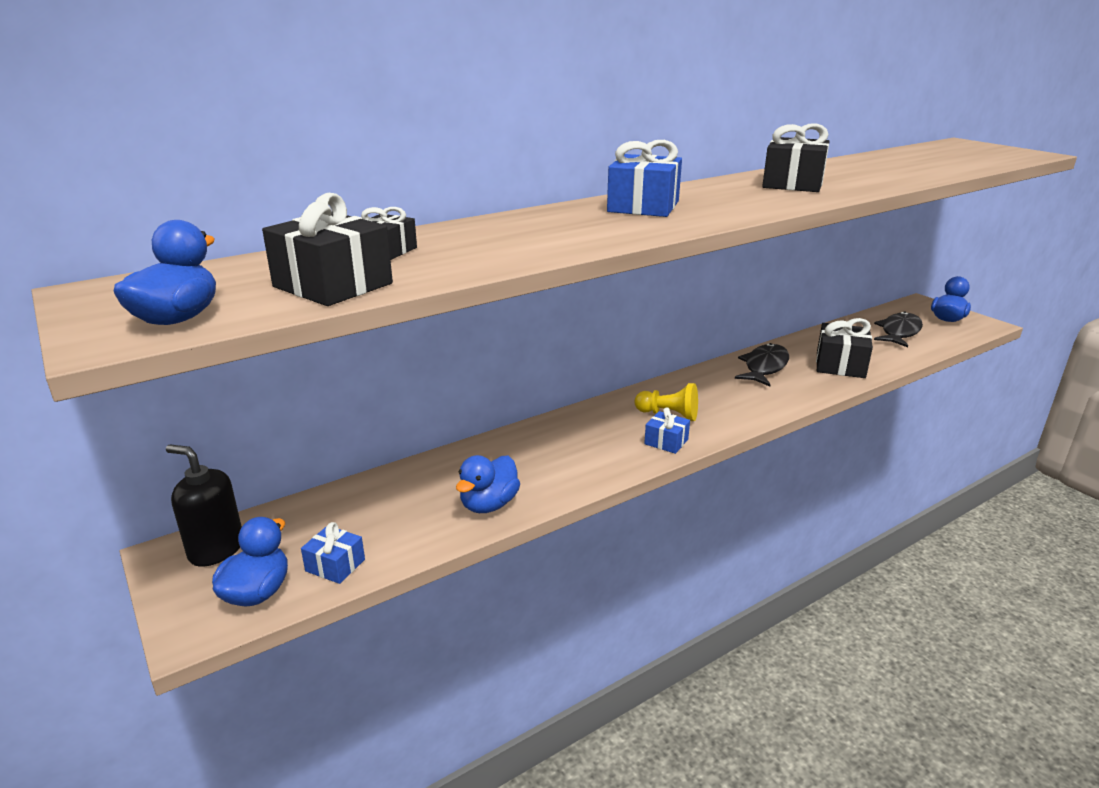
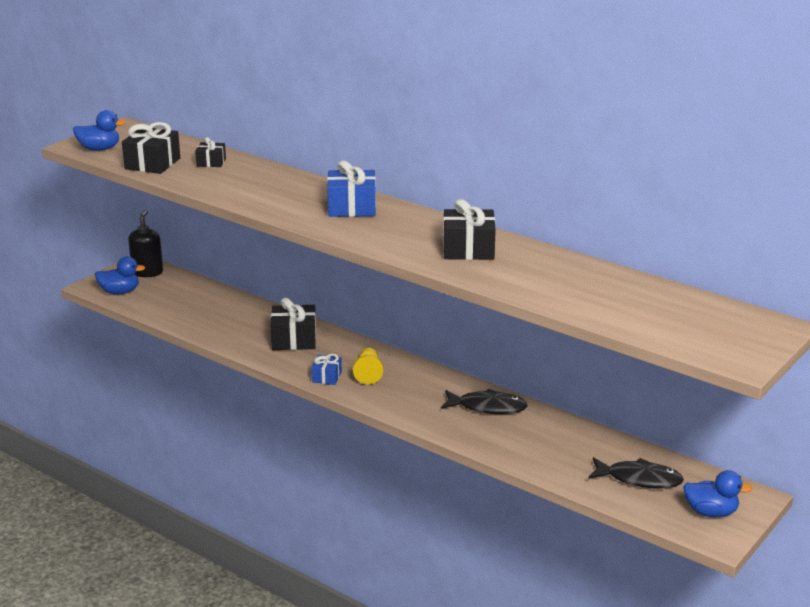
camera: 70 degrees right, 0 degrees up
blue gift [301,522,365,584] -> none
blue duck [456,455,520,513] -> none
black gift [816,318,873,378] -> black gift moved to [271,297,316,350]

